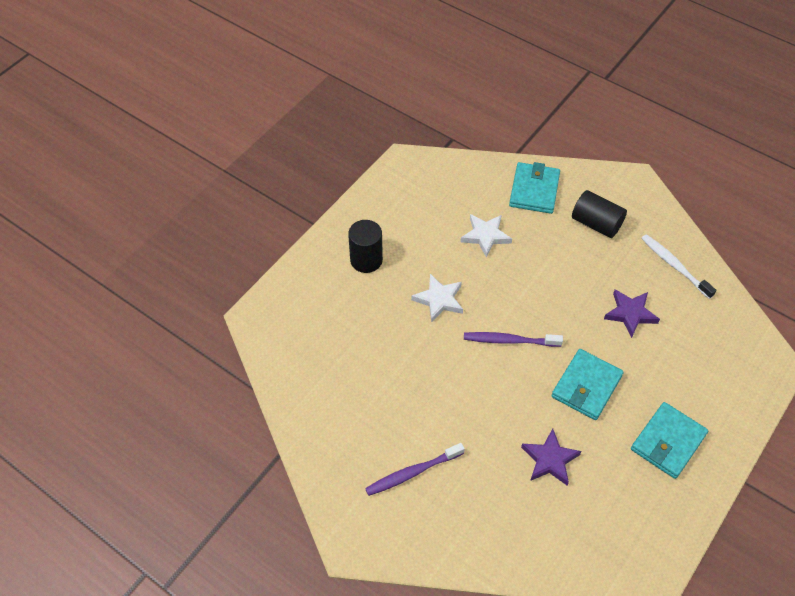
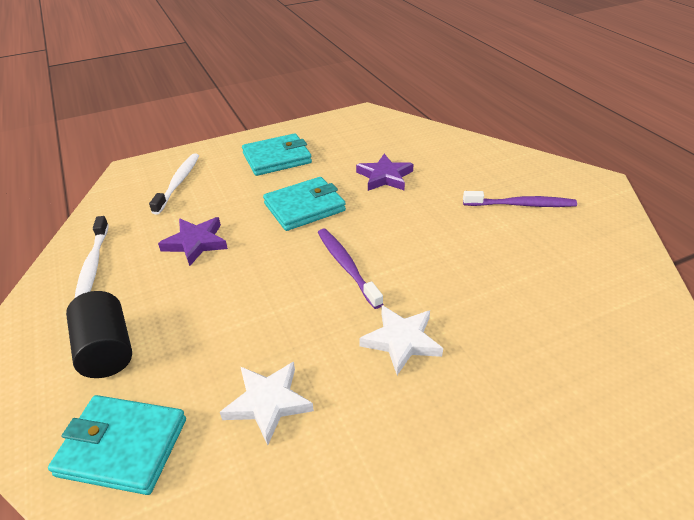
camera: 150 degrees left, 15 degrees down
black cylinder [348,220,383,273] -> none
purple toothbrush [464,332,563,347] -> purple toothbrush turned 150 degrees counterclockwise [318,229,383,309]
turquoise wallet [509,162,560,214] -> turquoise wallet turned 60 degrees clockwise [48,395,186,495]
none -> white toothbrush [149,153,199,215]

